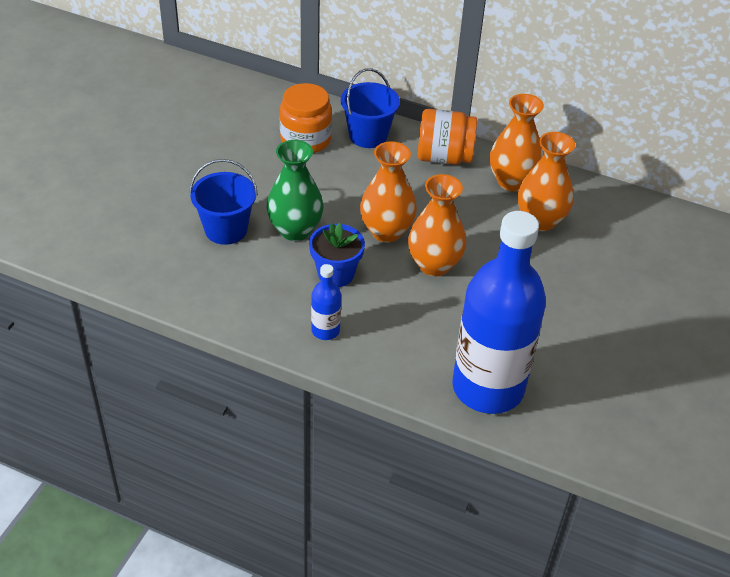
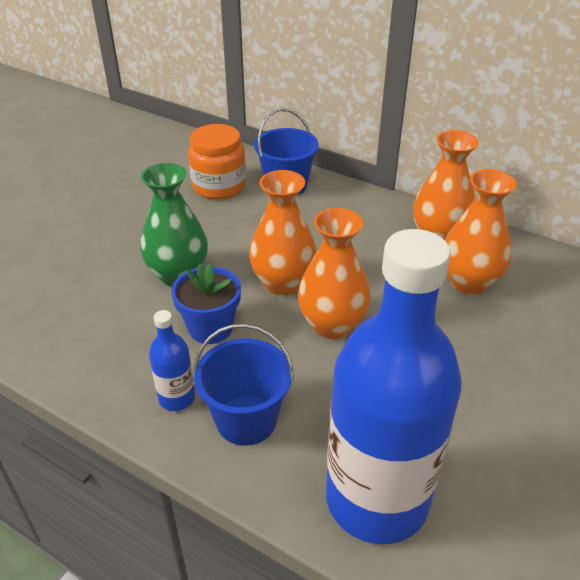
camera: 10 degrees right, 5 degrees down
blue bucket [189,159,258,245] -> blue bucket moved to [193,324,294,445]
orange jar [418,109,477,165] -> none

